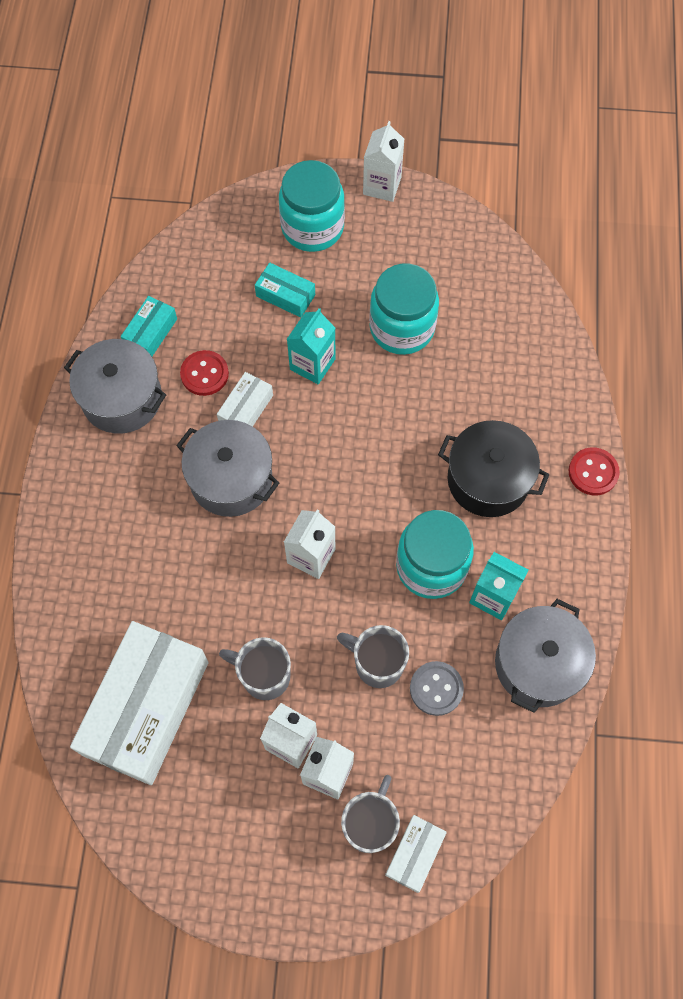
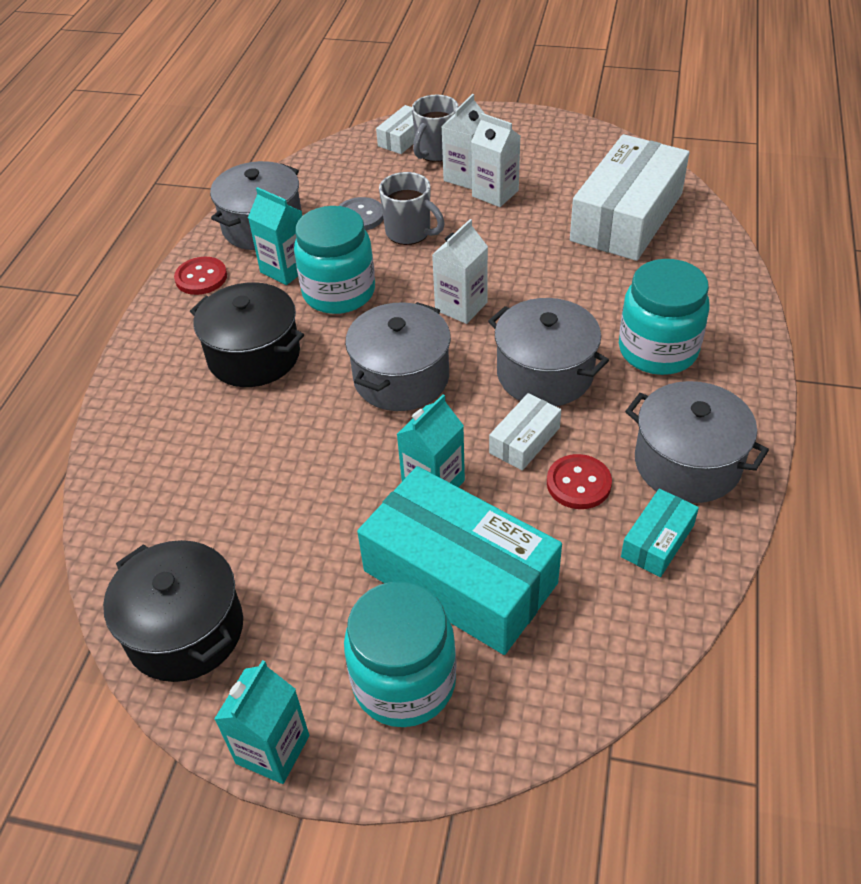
camera: 170 degrees left, 20 degrees down
grey mug [219,637,291,700] -> none
turquoise box [255,263,315,318] -> turquoise box [357,466,562,655], size x2.21
white carton [363,121,404,202] -> turquoise carton [214,660,309,784]
turquoise jar [369,264,439,355] -> turquoise jar moved to [619,259,710,375]
red button [569,447,620,495] -> red button moved to [174,257,227,295]
none -> black pot [103,540,243,682]
none -> grey pot [345,302,451,411]

